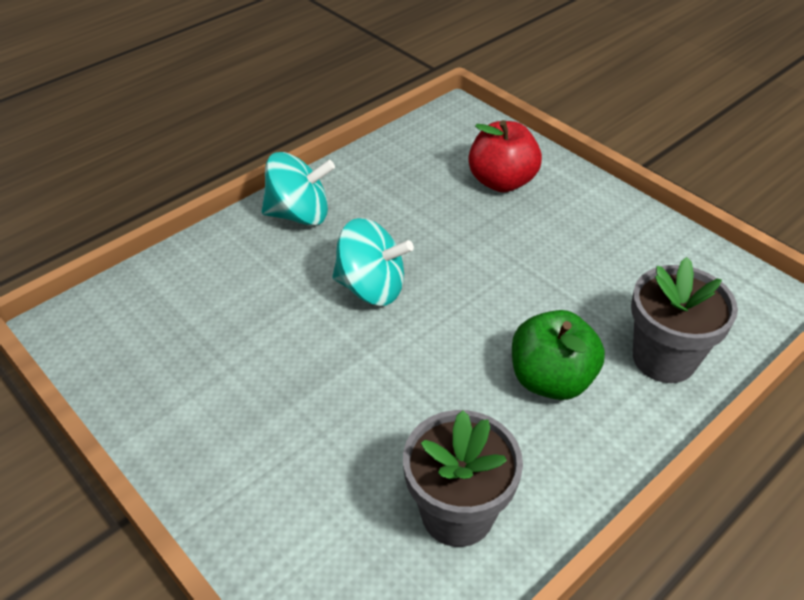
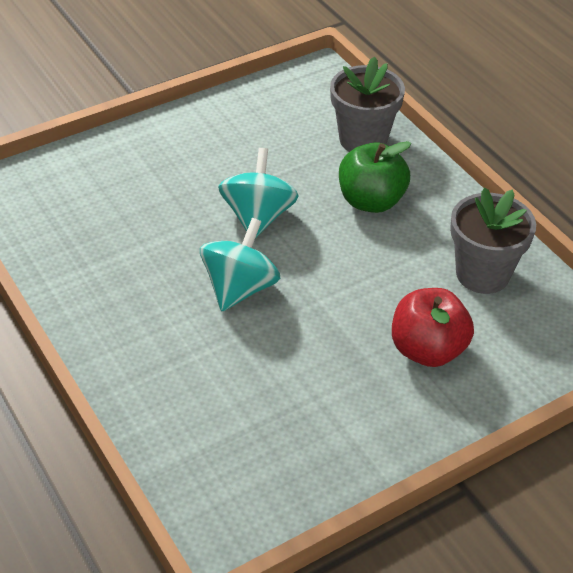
camera: 80 degrees left, 0 degrees up
turquoise spinning top [261,152,335,226] -> turquoise spinning top moved to [218,148,299,238]
red apple [468,120,542,193] -> red apple moved to [392,288,474,367]

